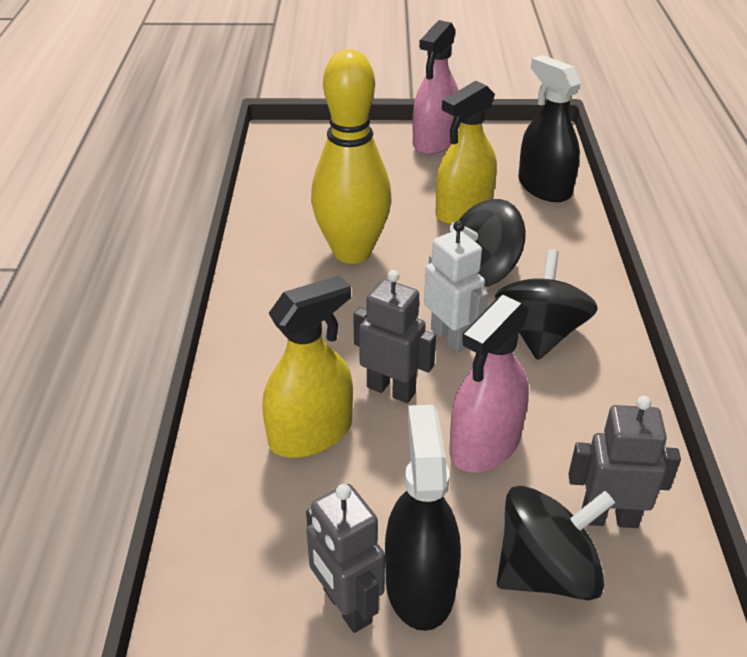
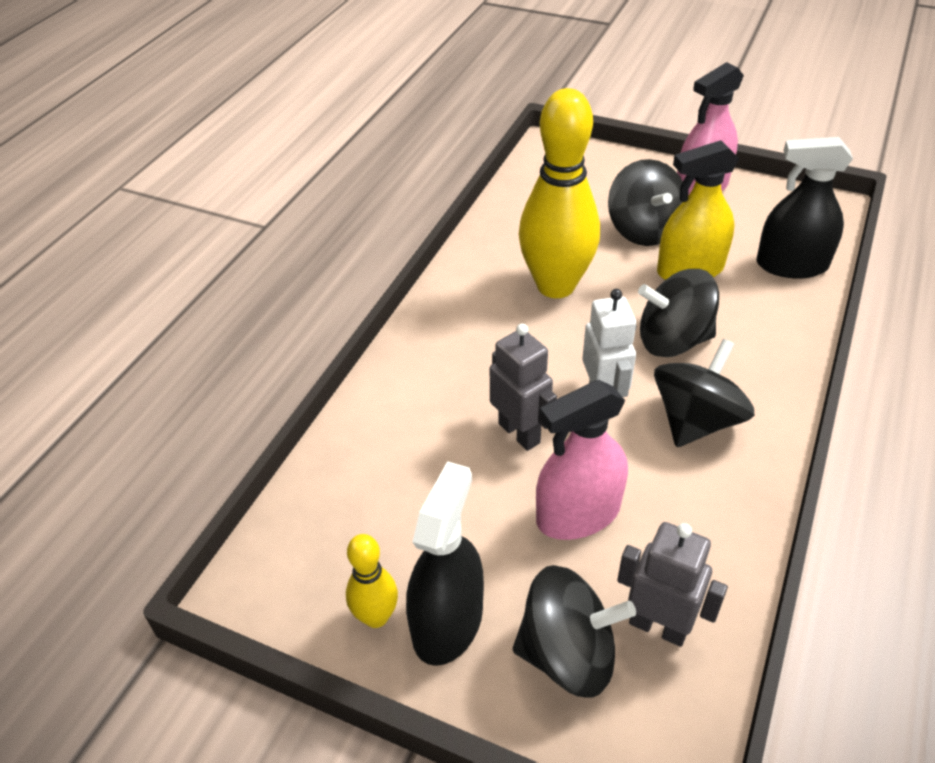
camera: 25 degrees right, 5 degrees up
yellow spray bottle [263,275,353,458] -> none
grey robot [306,484,385,633] -> yellow bowling pin [346,534,398,628]
black spray bottle [518,55,581,202] -> black spray bottle turned 75 degrees counterclockwise [756,137,853,278]
none -> black spinning top [608,159,683,246]

